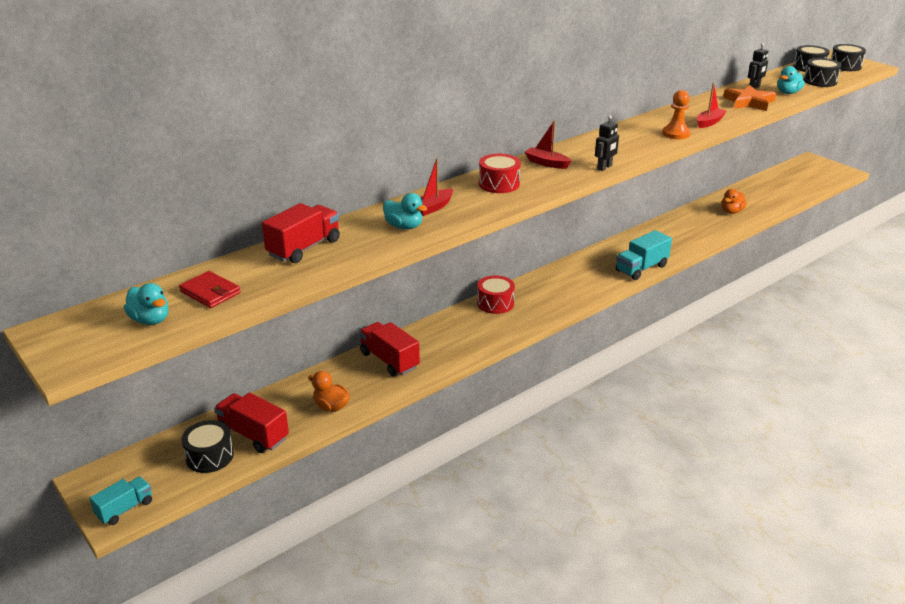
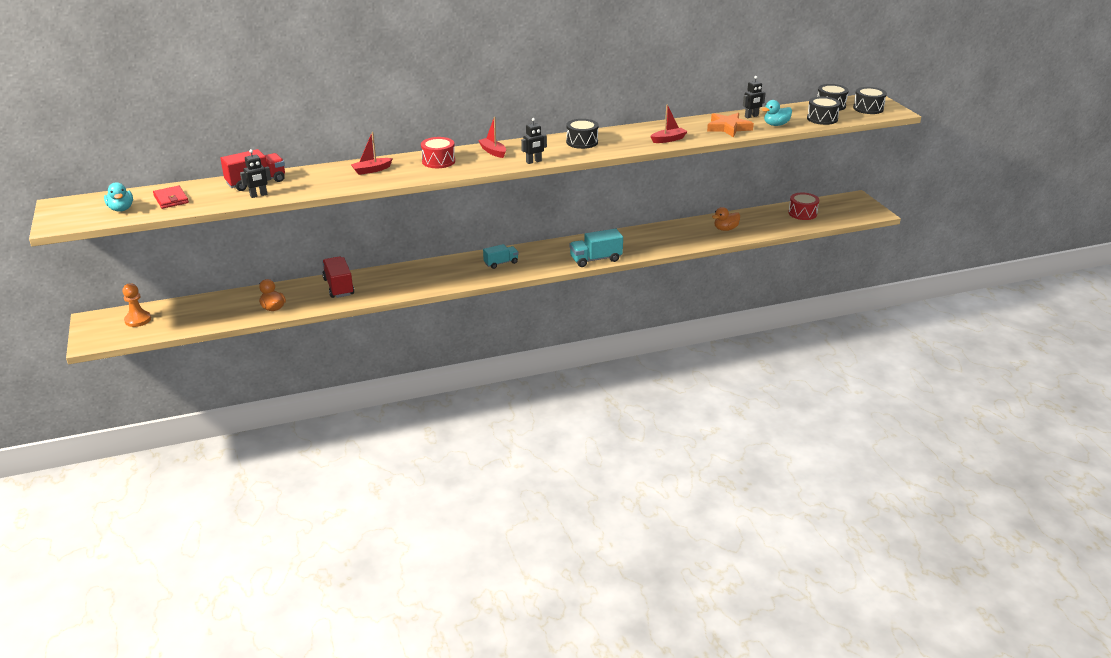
camera: 20 degrees right, 0 degrees up
turquoise truck [89,477,152,525] -> turquoise truck moved to [483,244,518,269]
black drum [181,420,234,473] -> black drum moved to [566,119,598,149]
red truck [214,392,289,453] -> none
turquoise duck [383,193,428,230] -> none
red drum [477,275,515,314] -> red drum moved to [788,193,819,220]
orange pawn [662,90,690,139] -> orange pawn moved to [122,283,151,327]
none -> black robot [240,149,271,198]

